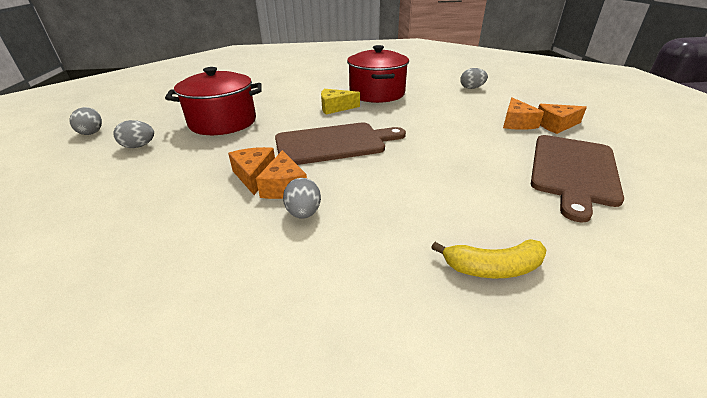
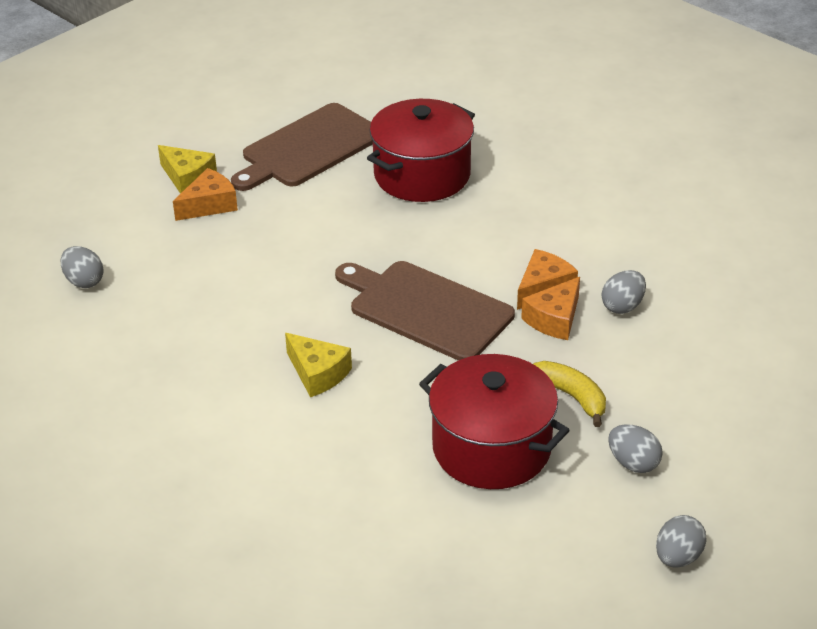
camera: 130 degrees left, 5 degrees up
grey egg [283,178,321,219] -> grey egg moved to [602,270,646,314]
red pot [347,45,409,103] -> red pot moved to [367,99,475,202]
yellow banana [431,239,547,278] -> yellow banana moved to [533,361,606,427]
brown cutting board [531,135,624,223] -> brown cutting board turned 150 degrees clockwise [231,103,373,191]
orange cheese [538,104,587,134] -> yellow cheese [158,145,217,194]

